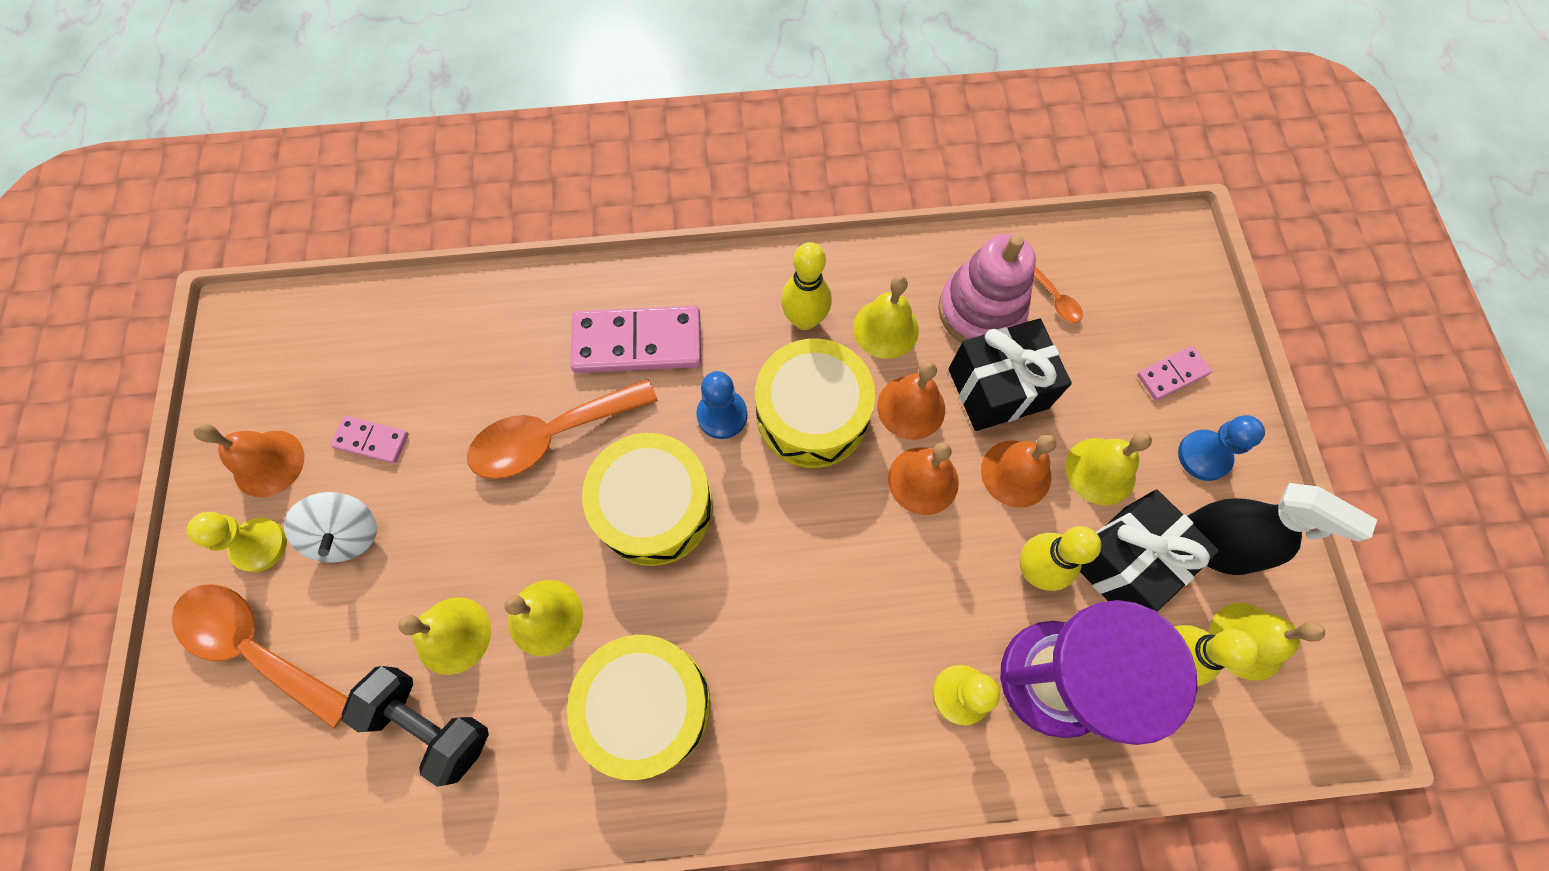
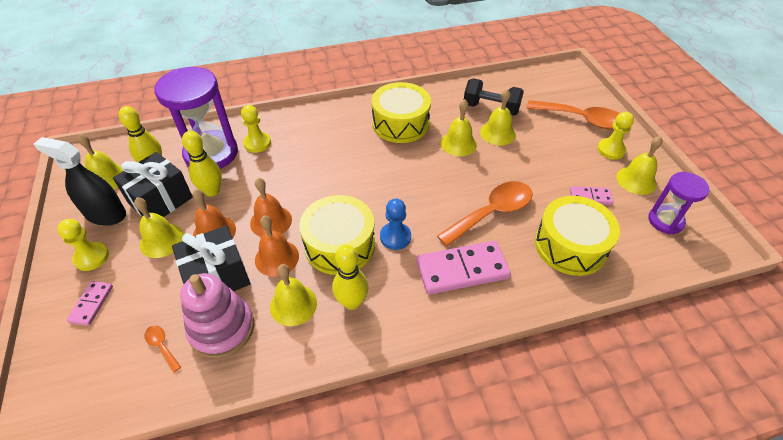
camera: 170 degrees right, 20 degrees down
orange bell [194,423,304,497] -> yellow bell [616,136,663,195]
white spinning top [284,492,377,563] -> none
yellow drum [582,433,713,566] -> yellow drum moved to [535,196,620,276]
pink domino [1137,346,1212,400] -> pink domino turned 45 degrees counterclockwise [67,281,113,326]
blue pawn [1178,415,1265,481] -> yellow pawn [57,219,109,271]
none -> purple hourglass [648,172,710,234]

